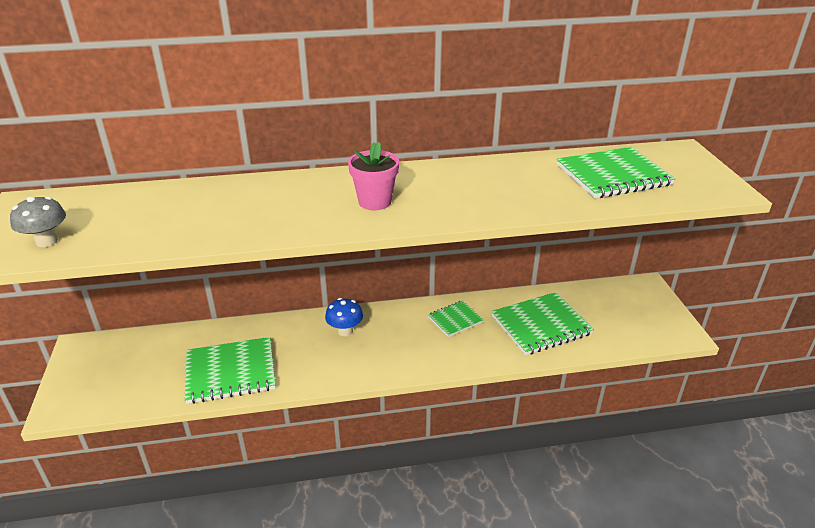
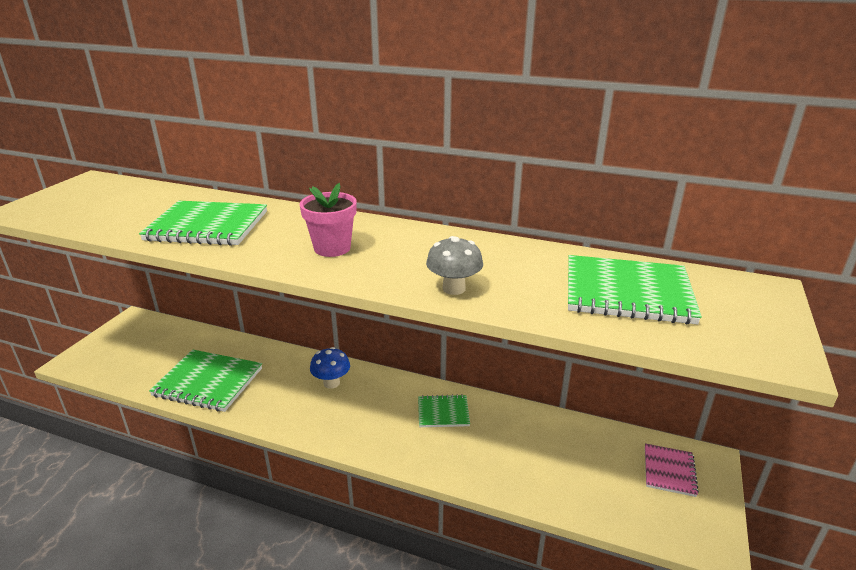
camera: 30 degrees right, 5 degrees down
grey mushroom [10,197,66,247] -> grey mushroom moved to [426,236,483,295]
green notebook [491,292,594,355] -> green notebook moved to [139,201,267,246]
none -> pink notebook [645,444,699,497]

